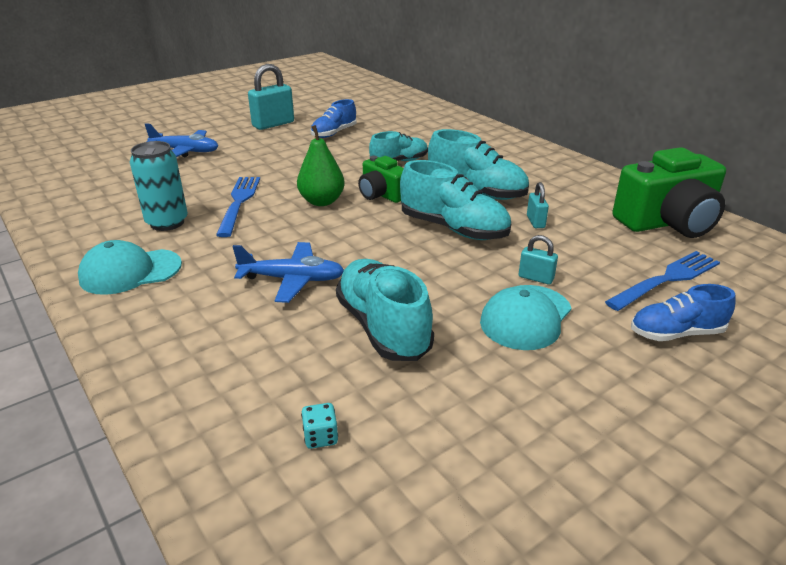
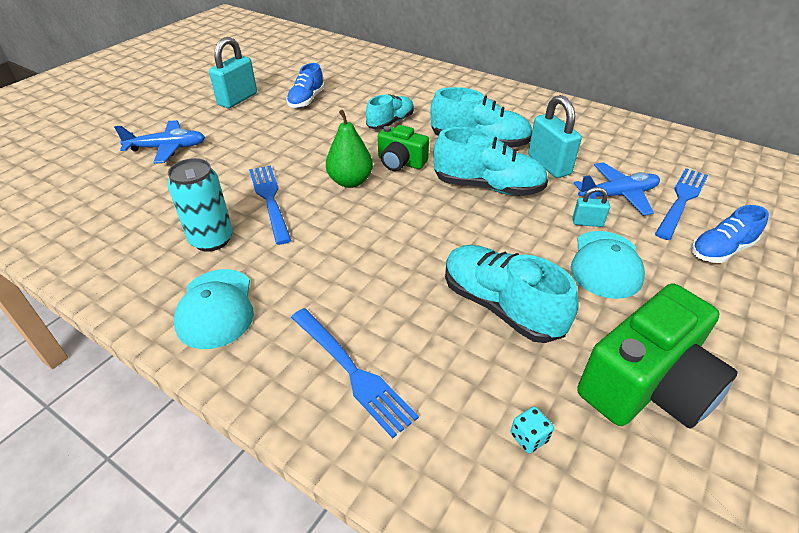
camera: 20 degrees left, 10 degrees up
turquoise cap [78,240,182,295] -> turquoise cap turned 60 degrees counterclockwise [174,269,254,349]
blue plane [232,242,344,303] -> blue plane moved to [574,162,660,216]
turquoise padlock [527,182,549,228] -> turquoise padlock [528,95,582,178], size x1.91
green camera [612,147,726,238] -> green camera moved to [577,283,738,429]
none -> blue fork [291,308,419,438]

